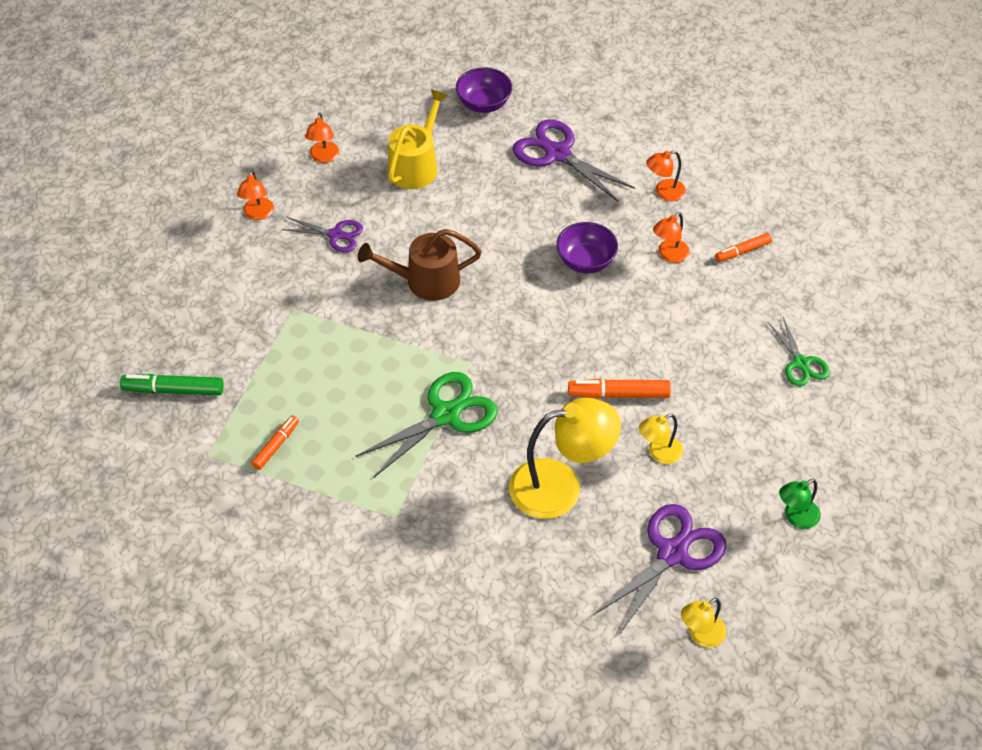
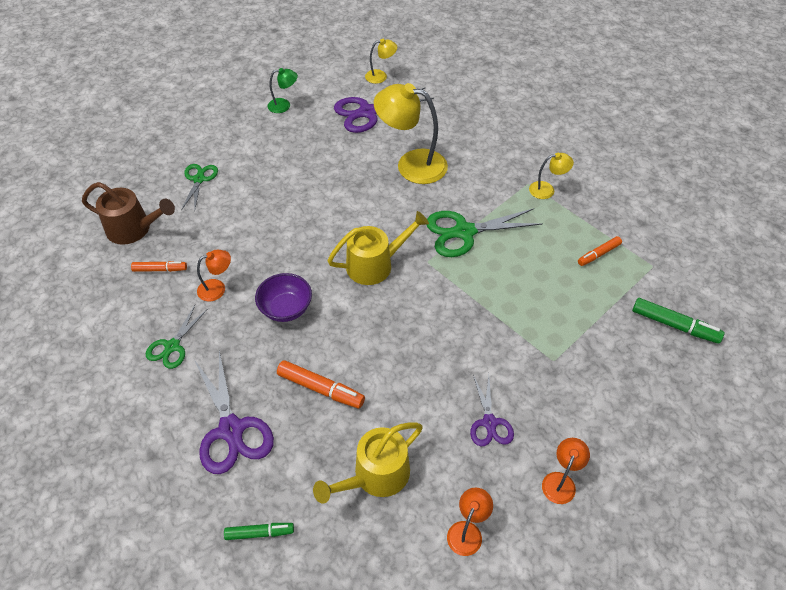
camera: 155 degrees left, 0 degrees up
purple scissors [281,217,363,252] -> purple scissors turned 135 degrees counterclockwise [470,375,514,446]
brown watering can [358,229,481,301] -> brown watering can moved to [82,182,175,245]
purple bowl [456,67,512,113] -> green marker [224,523,294,540]
orange marker [568,379,671,399] -> orange marker moved to [277,360,365,408]
yellow lamp [639,414,683,464] -> yellow lamp moved to [529,153,574,199]
orange lamp [646,151,686,201] -> green scissors [146,305,208,369]
none -> yellow watering can [327,211,429,285]

